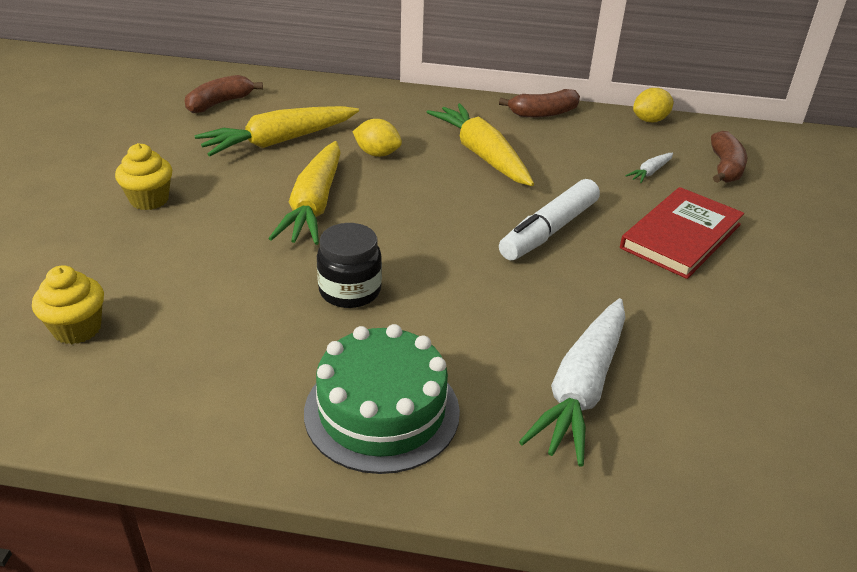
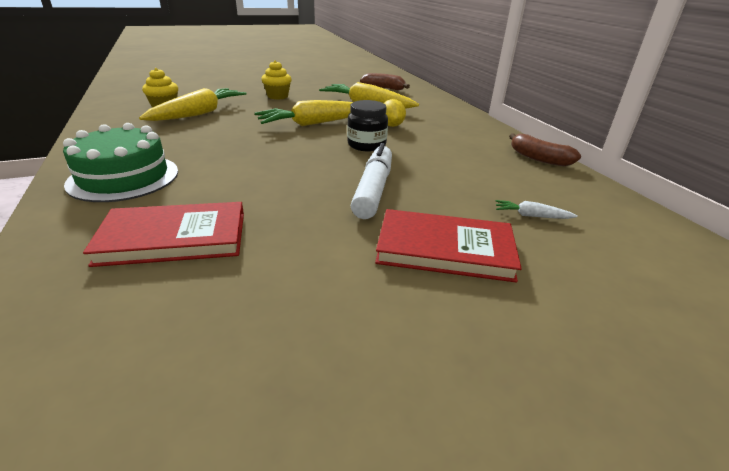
camera: 60 degrees right, 5 degrees down
black jar [317,223,382,308] -> black jar moved to [347,100,388,152]
yellow carrot [426,103,534,186] -> yellow carrot moved to [139,88,247,121]
white marker [499,179,600,260] -> white marker turned 90 degrees clockwise [351,143,392,219]
white carrot [519,298,625,467] -> red book [83,202,244,267]
yellow lemon [633,88,674,122] -> none
brown banana [711,131,747,183] -> none

